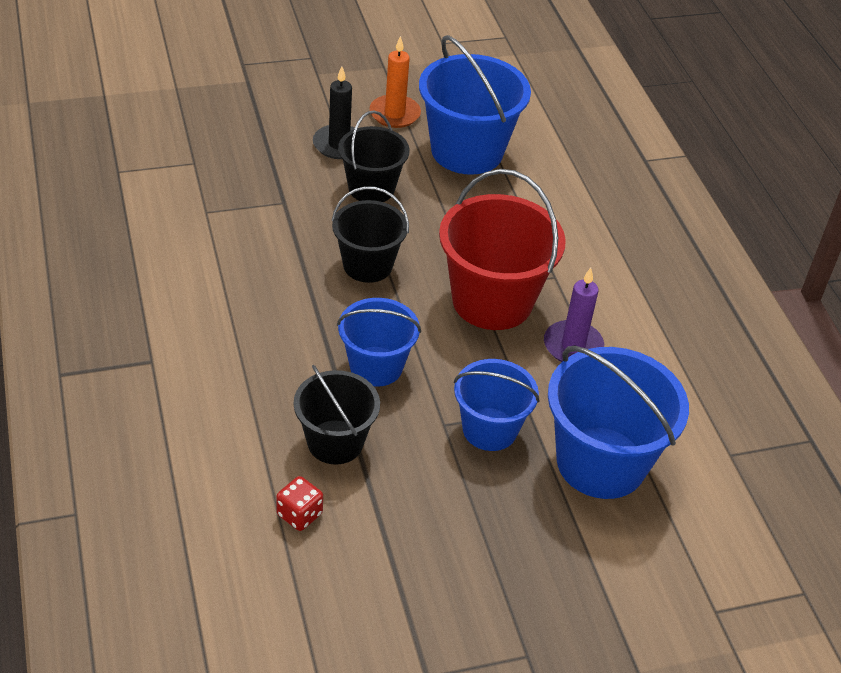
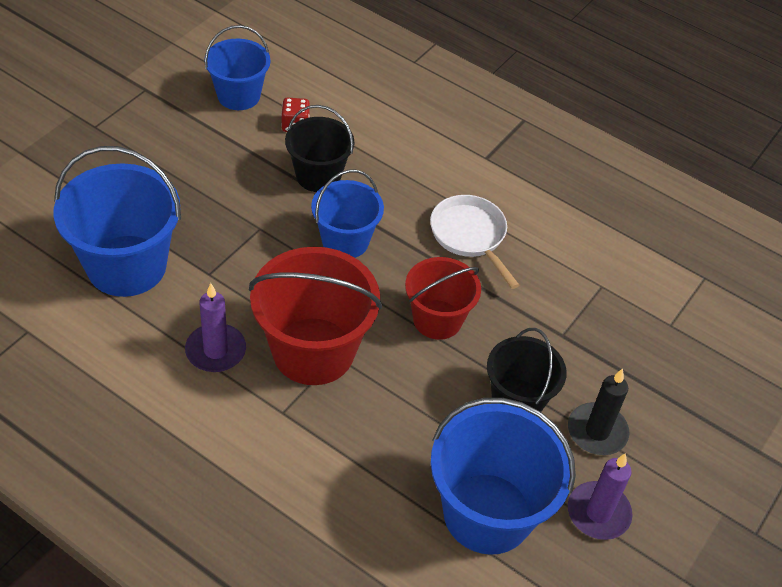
camera: 140 degrees right, 5 degrees up
black bucket [332,186,409,283] -> red bucket [405,257,481,340]
orange candle [370,36,421,128] -> purple candle [568,453,633,540]
blue bucket [453,359,540,451] -> blue bucket moved to [204,25,270,110]
none -> white pan [430,195,519,289]

